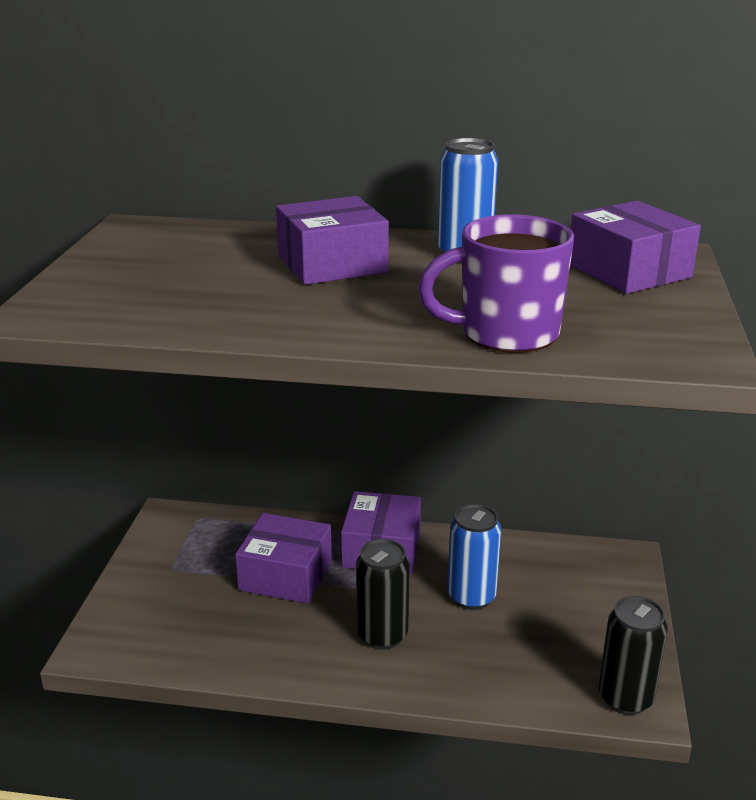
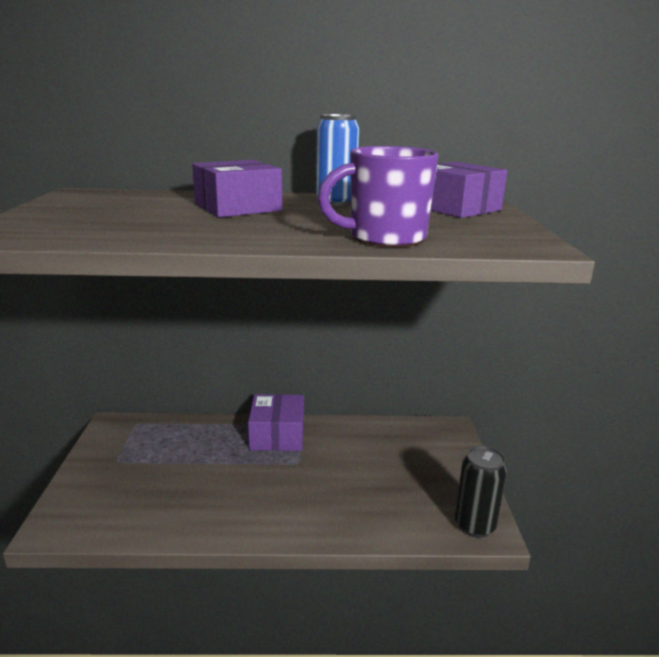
camera: 10 degrees left, 5 degrees down
purple box [235,513,332,604] -> none
black can [356,539,410,650] -> none
blue can [447,504,501,610] -> none

